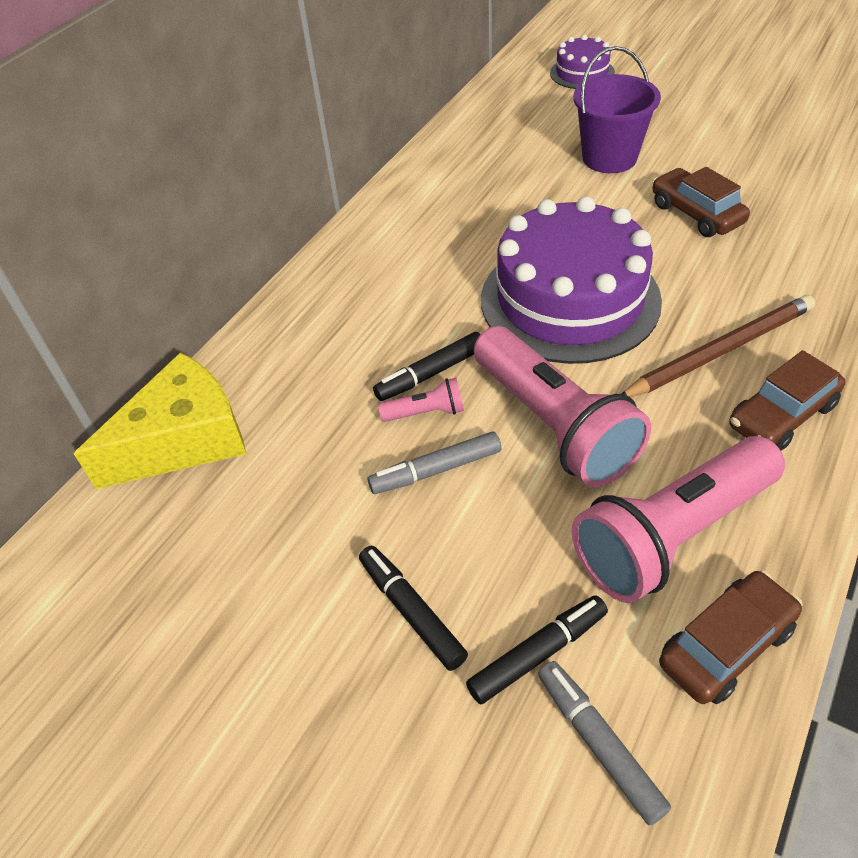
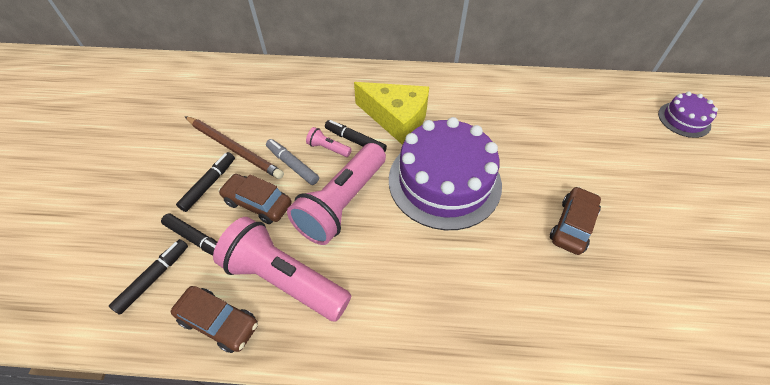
camera: 60 degrees right, 5 degrees up
yellow cheese [74,352,246,489] -> yellow cheese moved to [354,82,429,145]
pink flashlight [378,378,464,422] -> pink flashlight turned 150 degrees clockwise [306,127,352,157]
grey marker [538,661,671,825] -> black marker [109,239,188,315]
purple bucket [573,46,661,173] -> none
brown pencil [622,295,815,397] -> brown pencil moved to [185,116,284,179]
brown car [729,350,845,451] -> brown car moved to [218,174,291,224]

